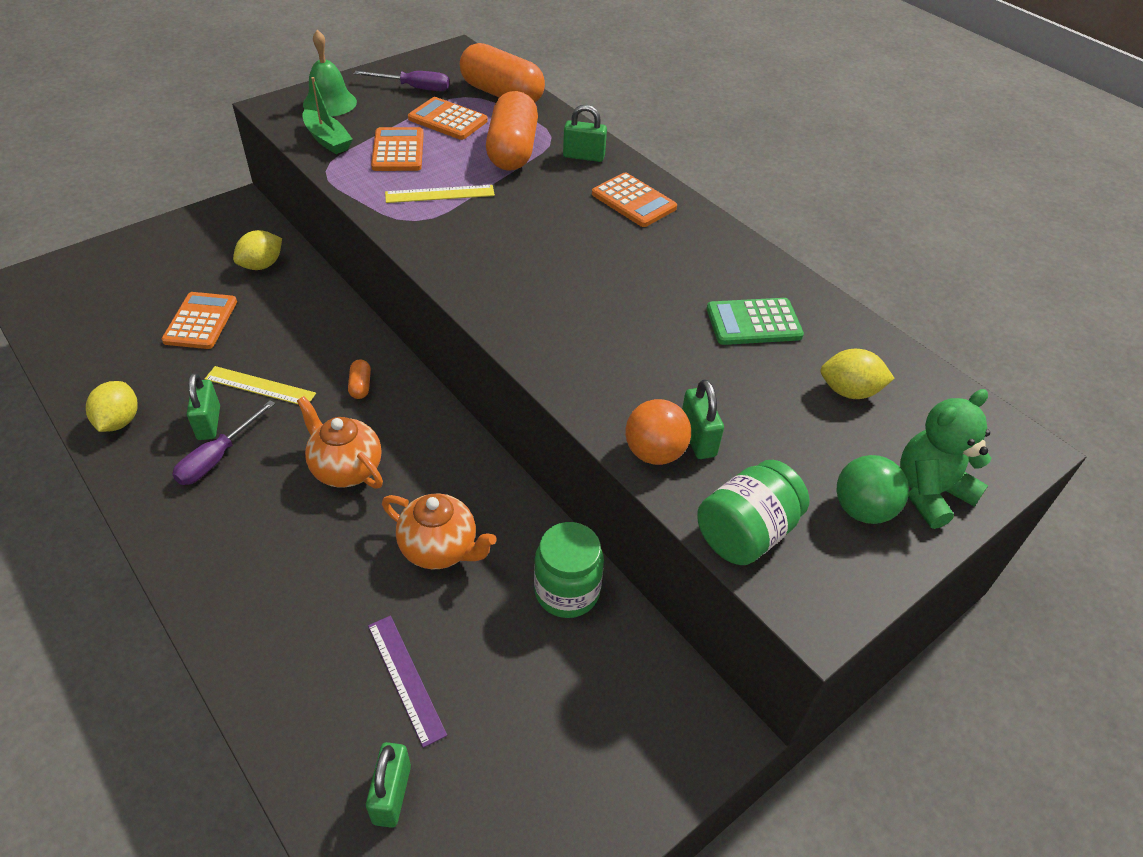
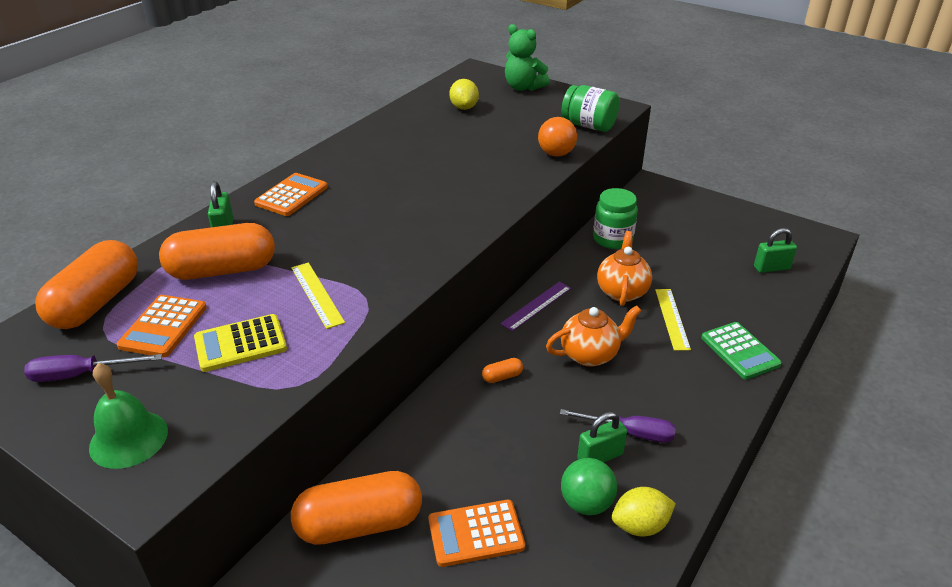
camera: 105 degrees left, 10 degrees down
yellow ruler [205,366,316,405] -> yellow ruler moved to [655,289,691,351]
yellow lemon [233,230,282,270] -> orange capsule [291,471,422,545]
orange teapot [297,396,383,489] -> orange teapot turned 135 degrees counterclockwise [546,305,641,366]
green boat [302,77,353,154] -> none
purple screwdriver [354,71,449,91] -> purple screwdriver turned 90 degrees counterclockwise [24,354,162,382]
purple ruler [368,616,447,748] -> purple ruler moved to [500,282,571,331]
orange calculator [371,127,424,171] -> yellow calculator [194,314,287,372]
green padlock [682,379,724,459] -> none
green calculator [707,298,804,345] -> green calculator moved to [701,322,782,380]
green ball [837,455,909,524] -> green ball moved to [561,458,617,515]

